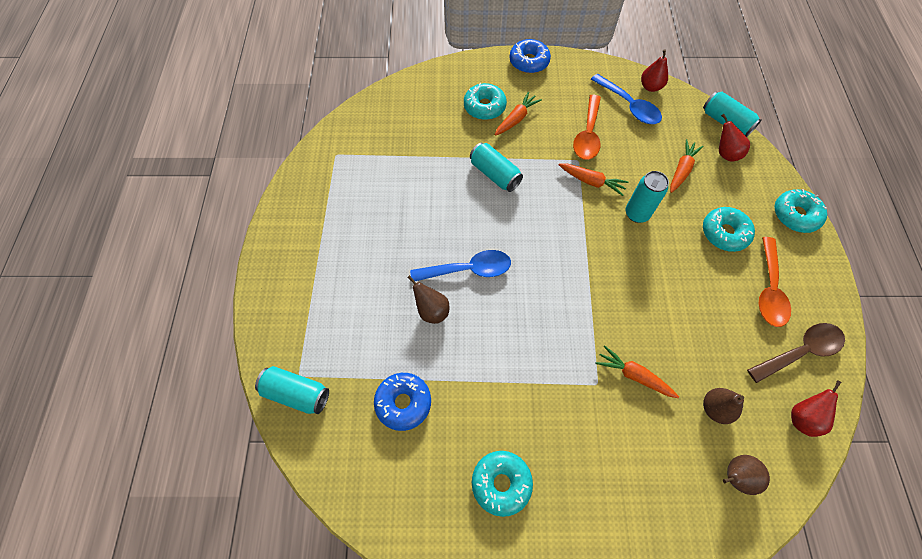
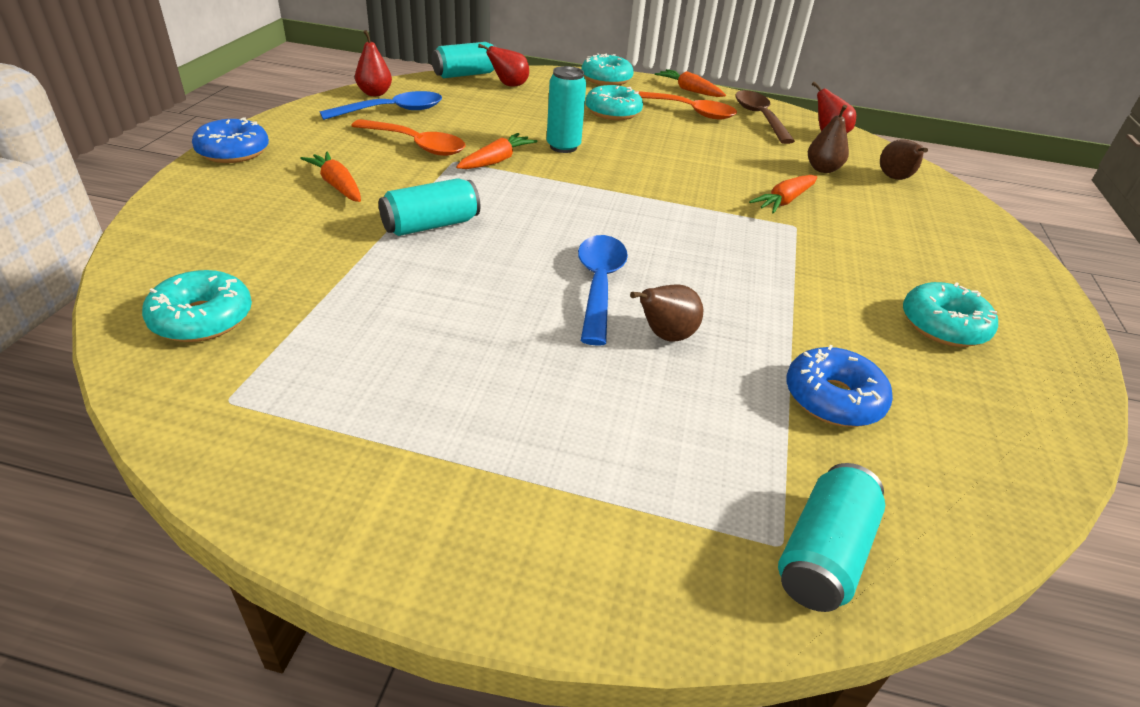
camera: 80 degrees left, 25 degrees down
turquoise donut [464,83,507,120] -> turquoise donut moved to [142,270,252,342]
orange carrot [670,139,703,193] -> orange carrot moved to [655,69,726,97]

